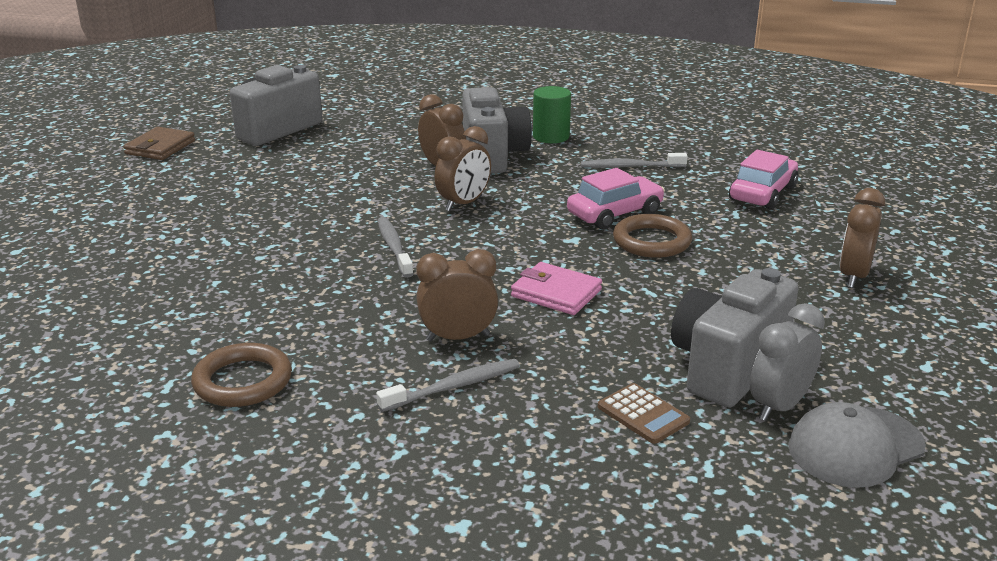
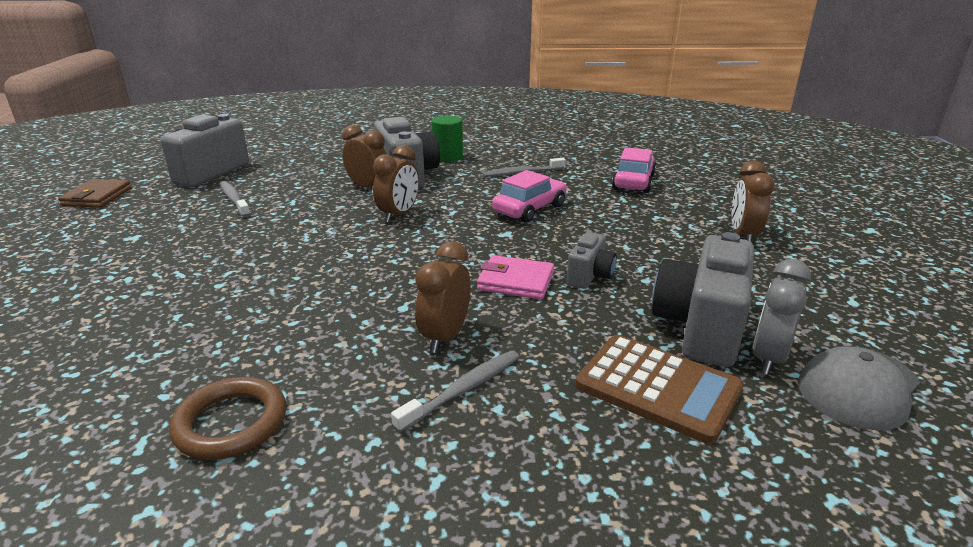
camera: 15 degrees left, 0 degrees up
grey toothbrush [378,217,414,278] -> grey toothbrush moved to [220,181,250,217]
brown clock [417,249,498,342] -> brown clock turned 45 degrees counterclockwise [415,241,471,353]
brown calculator [598,383,690,444] -> brown calculator [575,335,744,444], size x1.79
brown ring [613,214,692,258] -> none
none -> grey camera [566,232,617,289]

